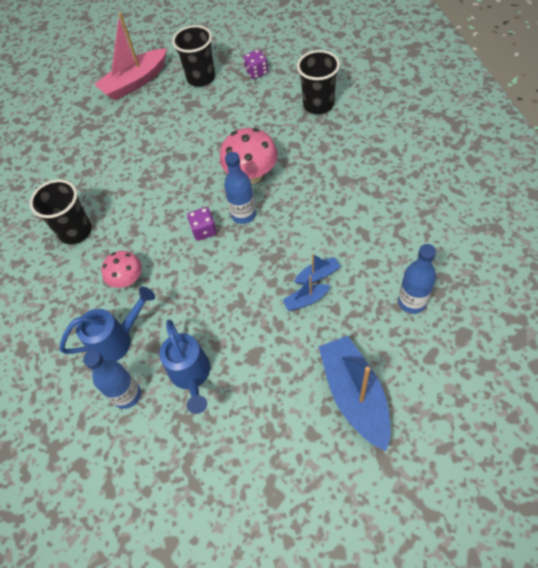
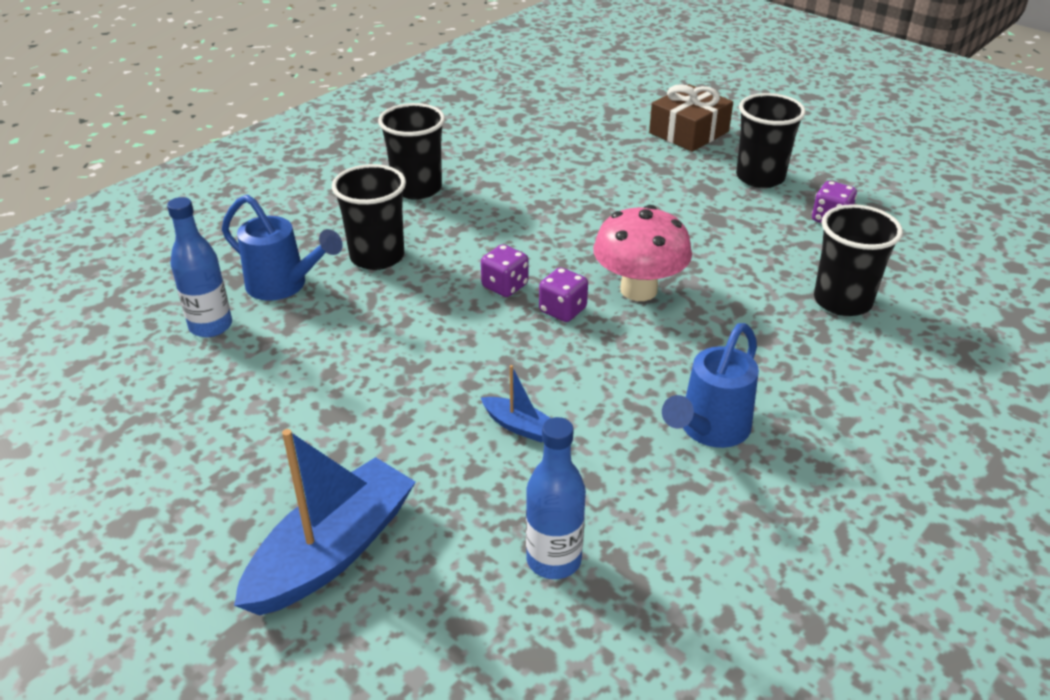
camera: 50 degrees right, 20 degrees down
pink boat [94,13,167,100] -> brown gift [649,84,733,152]
pink mushroom [101,251,142,288] -> black cup [332,164,406,270]
blue watering can [160,319,210,414] -> blue watering can moved to [662,323,759,448]
blue bottle [224,152,256,224] -> purple dice [539,267,588,322]
blue boat [283,276,331,311] -> none

